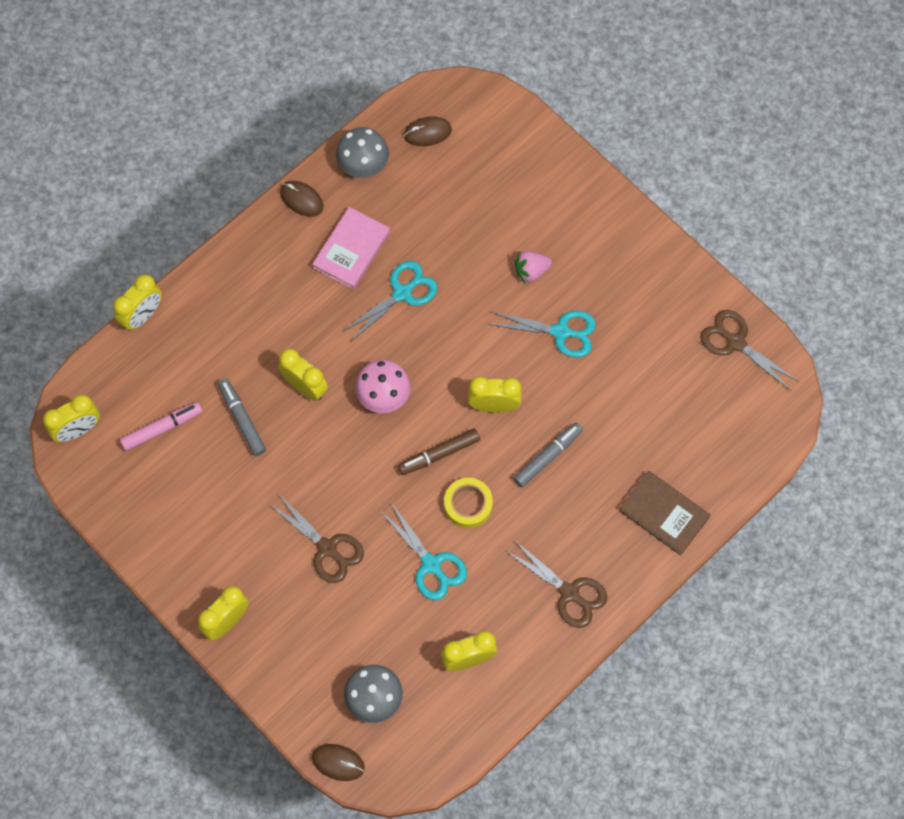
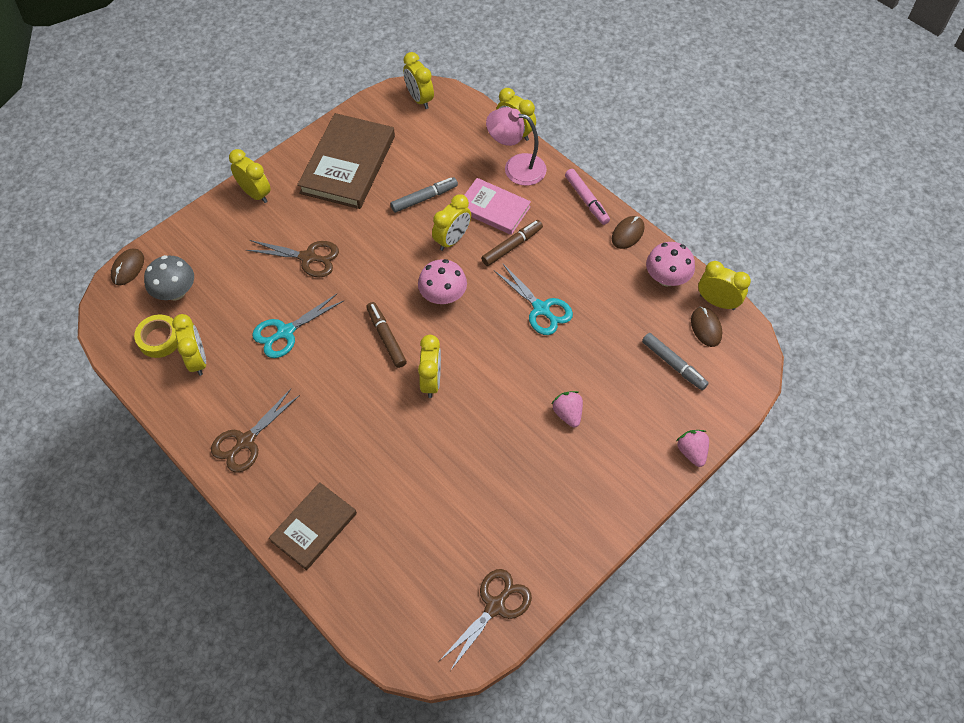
camera: 90 degrees right, 10 degrees down
pink marker [120,402,203,451] -> pink marker moved to [565,169,610,225]
brown scissors [269,495,364,583] -> brown scissors turned 120 degrees counterclockwise [246,240,339,278]
pink book [312,207,390,290] -> pink book moved to [464,178,531,235]
grey mushroom [336,127,389,178] -> pink mushroom [646,242,695,287]
yellow tape [444,478,493,528] -> yellow tape moved to [134,314,178,358]
turquoise scissors [488,311,596,358] -> none
grey marker [513,422,583,487] -> grey marker moved to [642,333,709,390]
none -> brown book [297,113,395,209]
none -> brown marker [481,220,543,266]
none -> pink lamp [486,107,547,186]
none -> pink strawberry [676,430,709,467]
none -> yellow clock [698,261,751,310]

